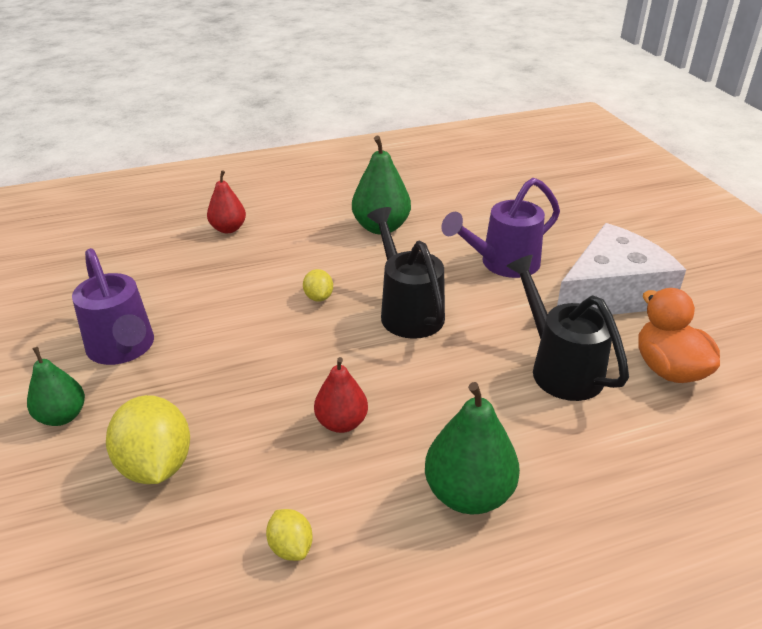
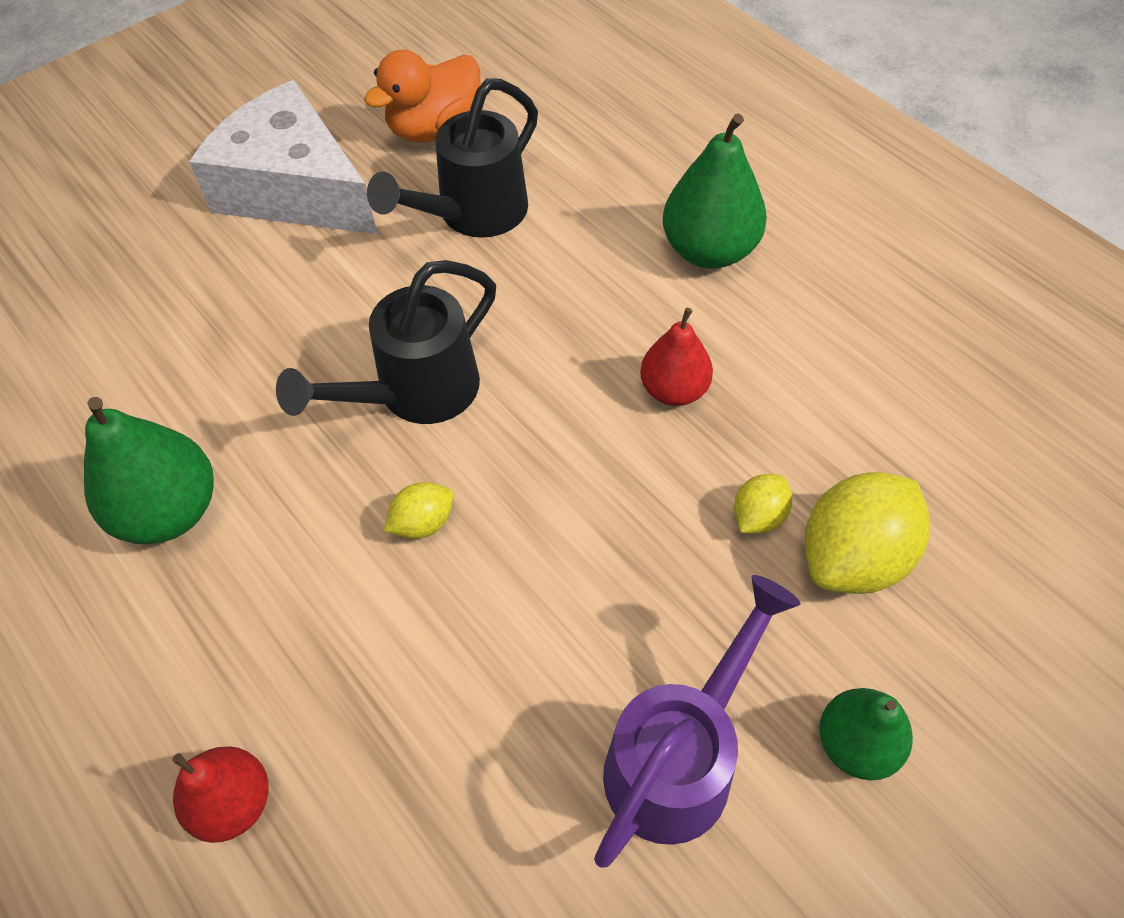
camera: 110 degrees left, 20 degrees up
yellow lemon [266,509,313,561] -> yellow lemon moved to [734,474,792,534]
purple watering can [441,178,560,278] -> none

